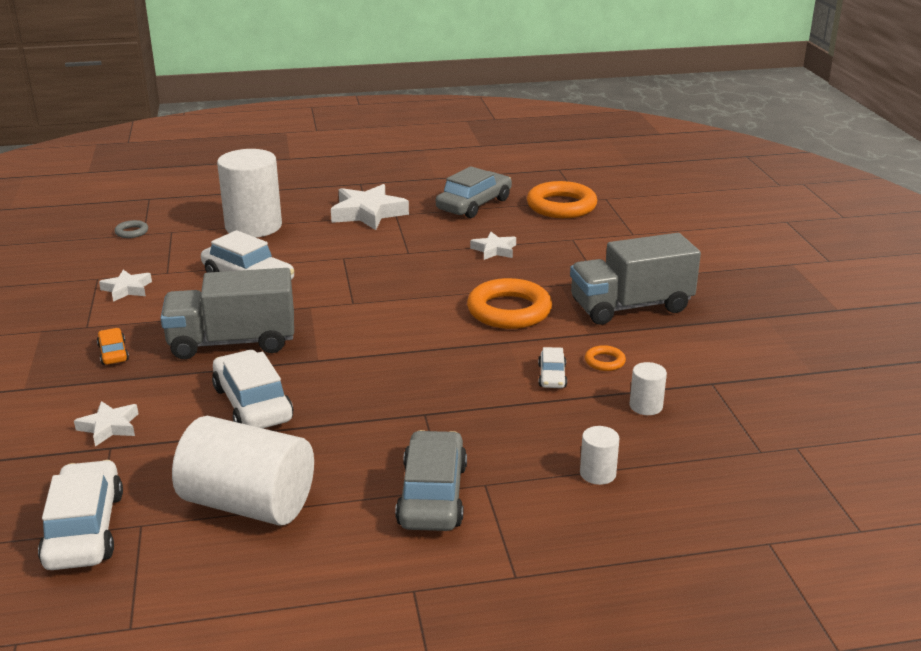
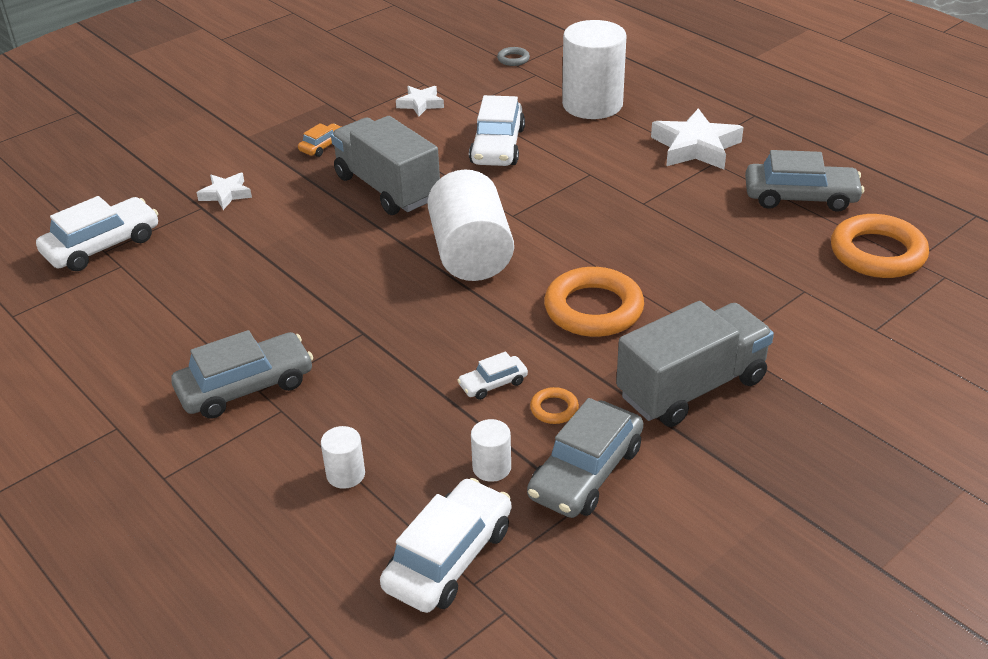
camera: 60 degrees right, 10 degrees up
white cylinder [172,416,314,525] -> white cylinder moved to [427,170,514,281]
white car [212,350,293,428] -> white car moved to [380,478,511,613]
white star [470,232,516,260] -> none
grey truck [570,233,701,325] -> grey truck turned 105 degrees clockwise [616,301,774,427]
none -> grey car [527,398,643,518]

